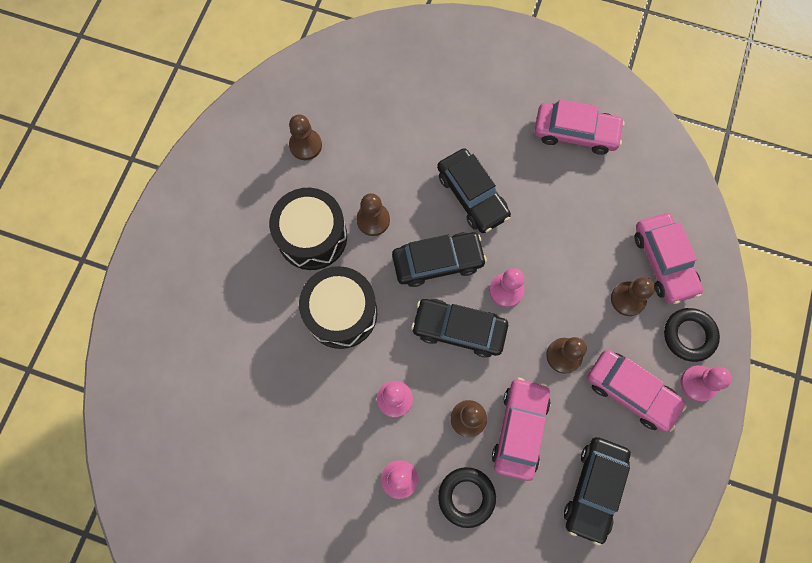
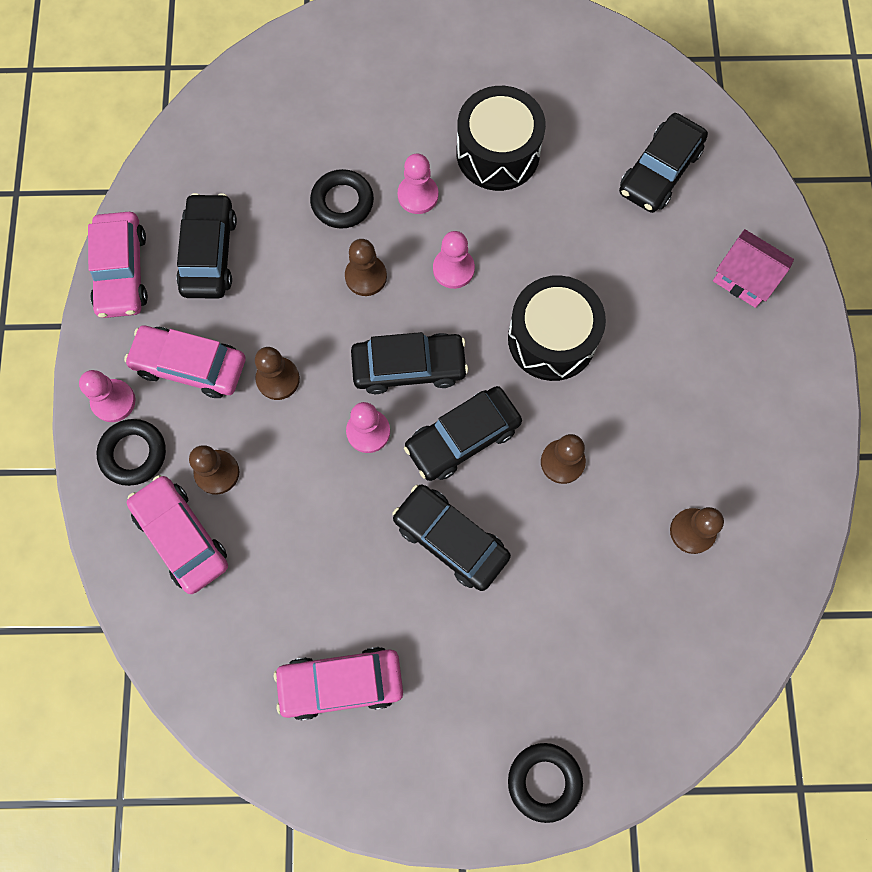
camera: 160 degrees right, 0 degrees up
black drum [269,188,347,270] -> black drum moved to [456,86,546,191]
pink car [492,378,551,481] -> pink car moved to [88,212,148,318]
none -> black ring [508,743,583,823]
none -> black car [619,113,708,213]
none -> pink house [713,229,794,308]

